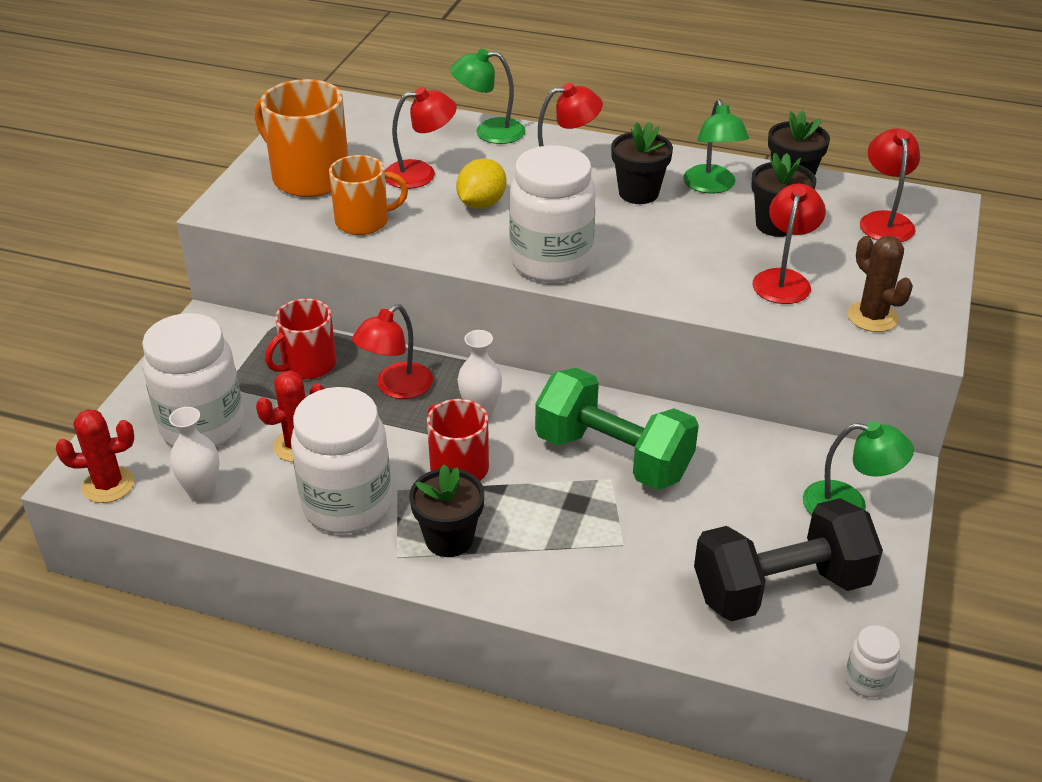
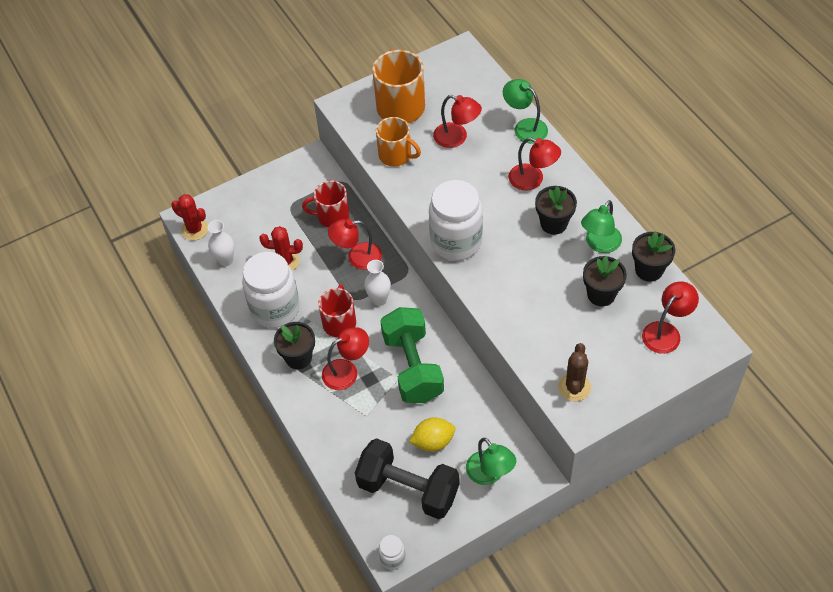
camera: 45 degrees right, 15 degrees up
white jar [142,313,244,447] -> none
yellow lemon [456,158,507,209] -> yellow lemon moved to [409,417,455,452]
red lamp [752,184,826,304] -> red lamp moved to [322,327,369,390]

